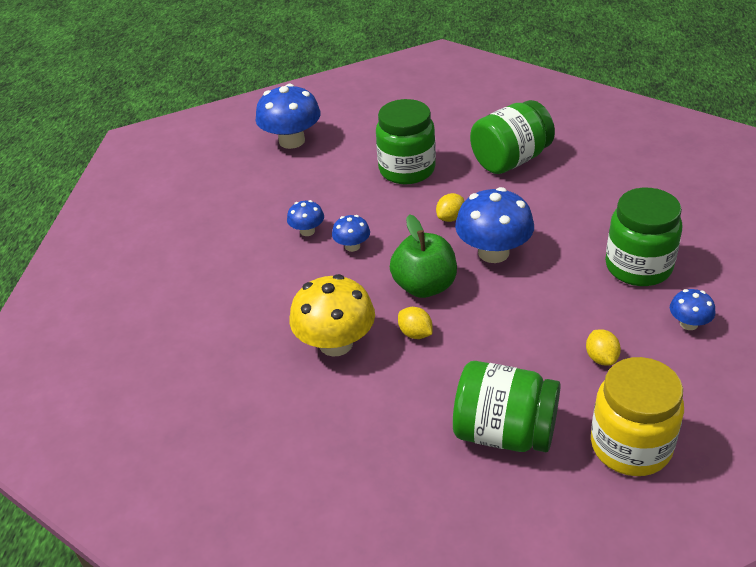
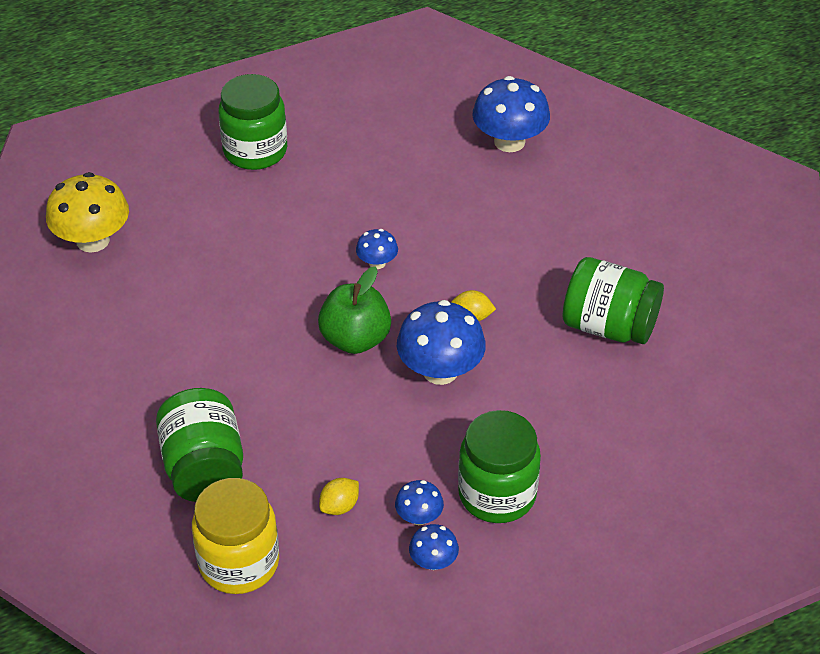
camera: 55 degrees right, 5 degrees up
blue mushroom [287,200,324,236] -> blue mushroom moved to [395,480,444,525]
yellow mushroom [290,274,375,357] -> yellow mushroom moved to [46,172,129,253]
green jar [376,99,436,184] -> green jar moved to [218,74,287,170]
yellow lemon [398,307,432,339] -> none

